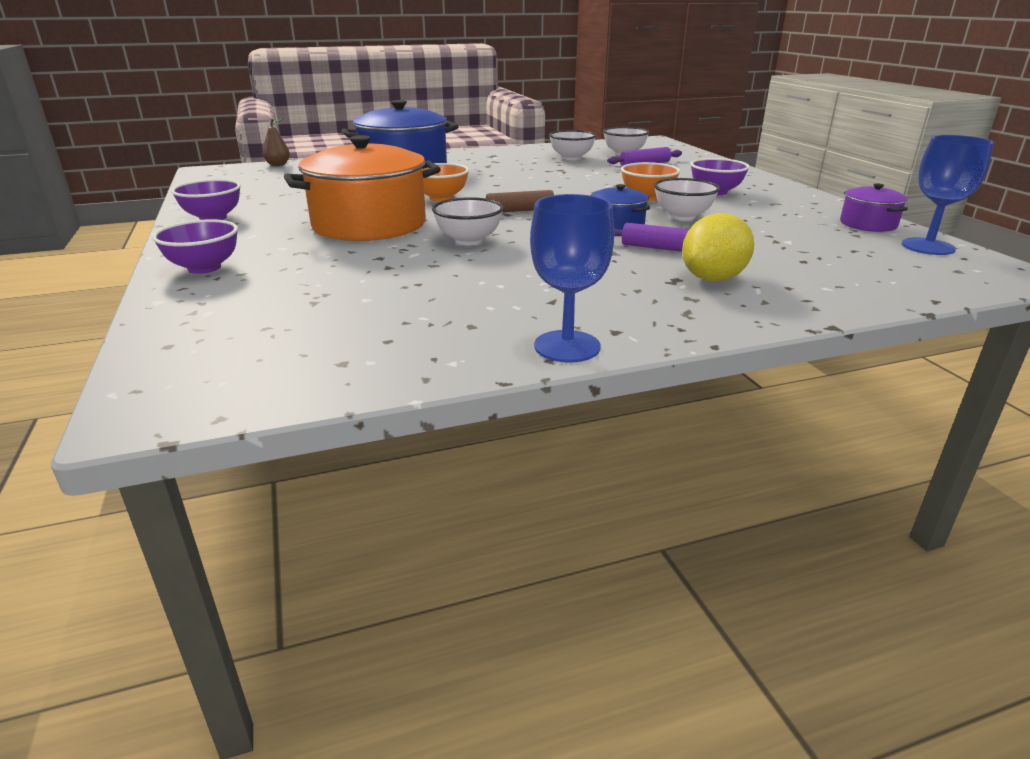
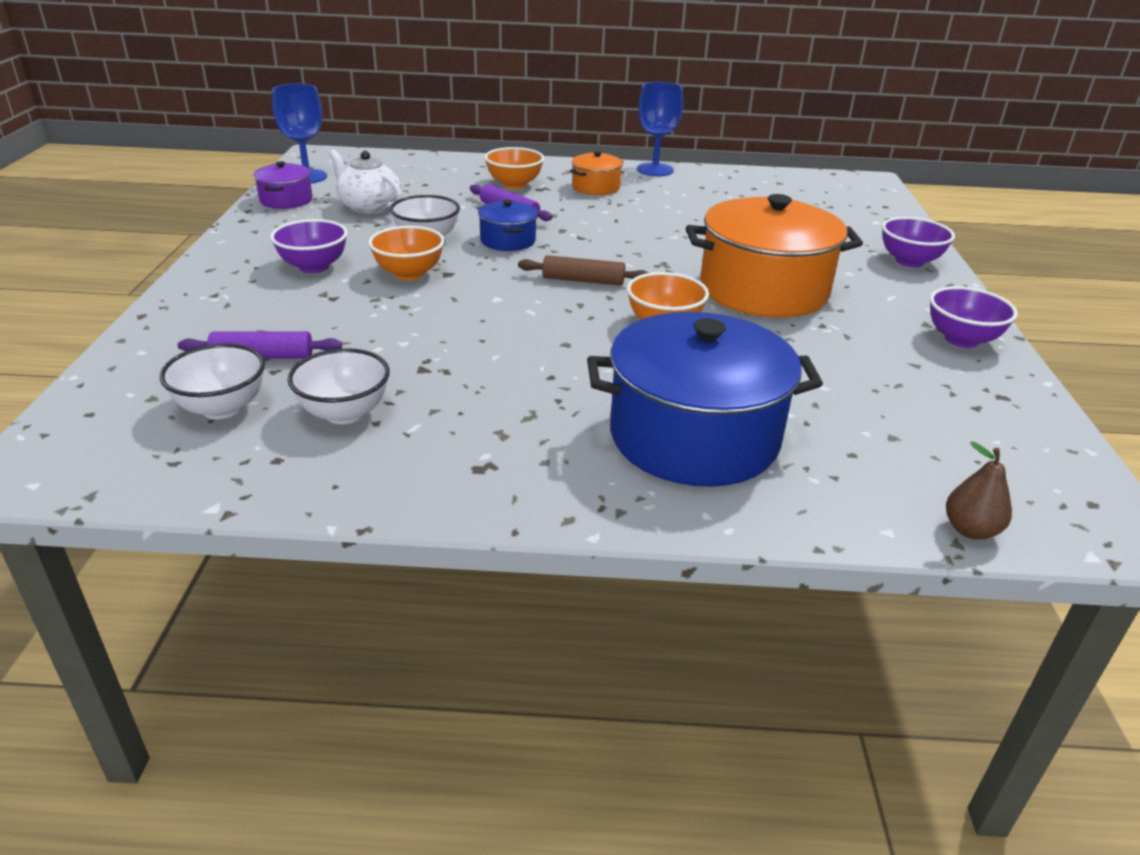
camera: 160 degrees left, 5 degrees up
white bowl [432,197,504,245] -> none
yellow lemon [682,213,754,282] -> orange bowl [484,147,544,189]
none -> white teapot [329,150,403,214]
none -> orange pot [570,151,623,195]

